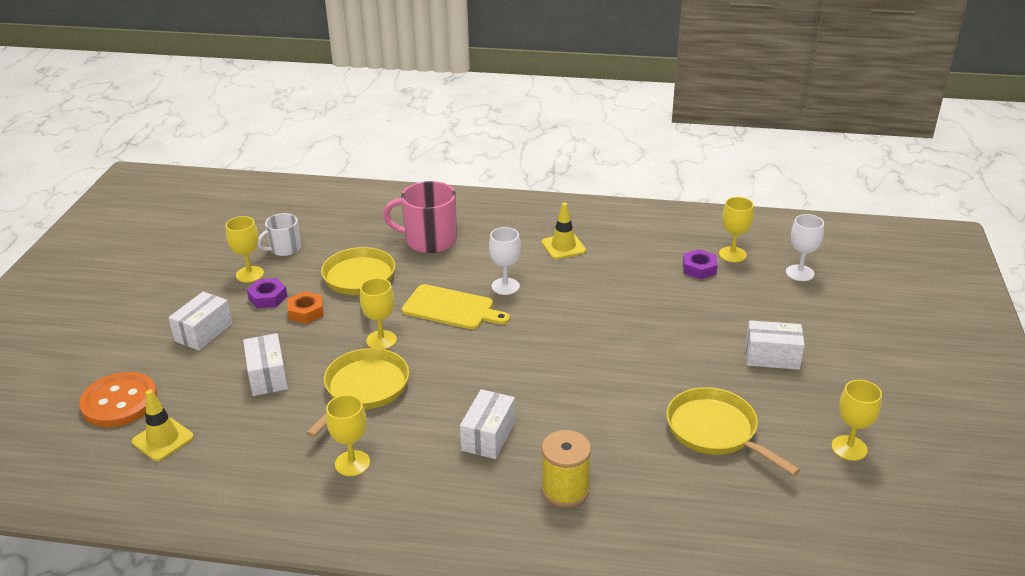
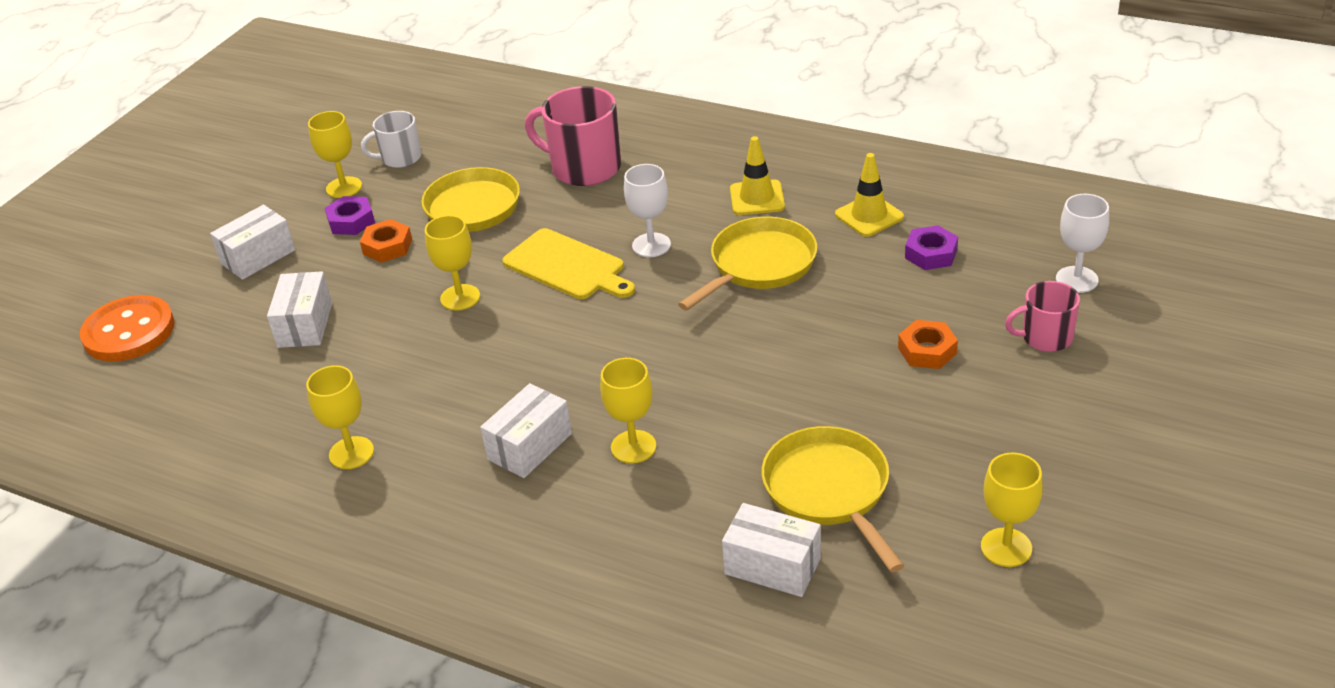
camera: 20 degrees right, 5 degrees up
yellow traffic cone [132,389,194,461] -> yellow traffic cone moved to [835,153,904,237]
yellow pan [306,348,409,437] -> yellow pan moved to [678,217,817,310]
yellow spool [541,430,591,507] -> none
yellow goblet [719,197,754,262] -> yellow goblet moved to [600,358,656,463]
white box [745,321,805,370] -> white box moved to [722,503,821,597]
none -> orange nut [898,320,958,369]
none -> pink mug [1005,281,1080,352]

